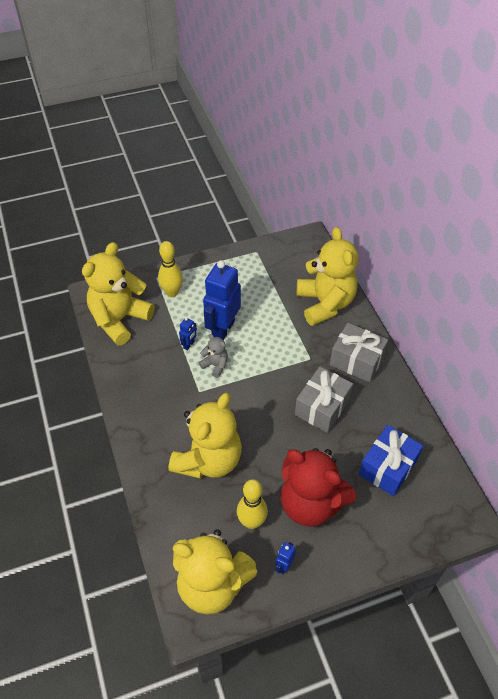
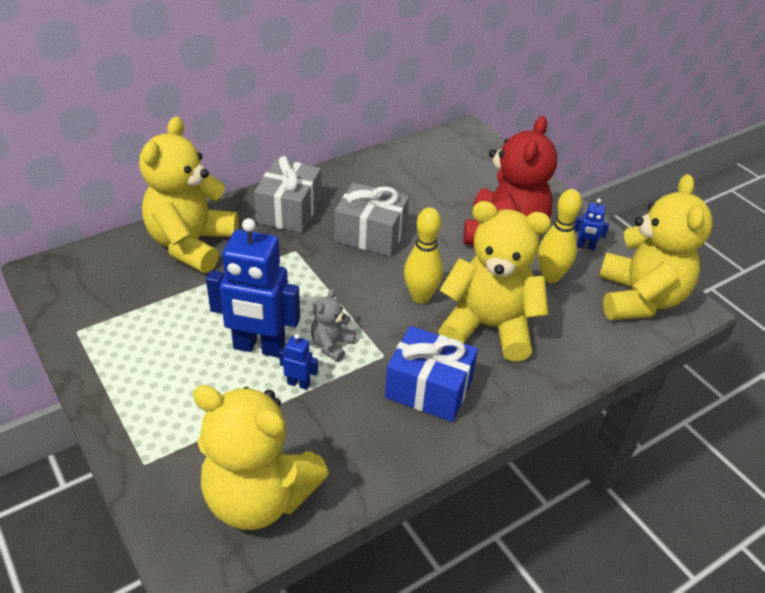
camera: 105 degrees left, 10 degrees down
yellow bowling pin [158,241,183,297] -> yellow bowling pin moved to [404,207,443,304]
yellow teddy bear [297,227,359,326] -> yellow teddy bear turned 45 degrees counterclockwise [139,116,238,273]
blue gift [359,425,423,496] -> blue gift moved to [385,326,478,422]

